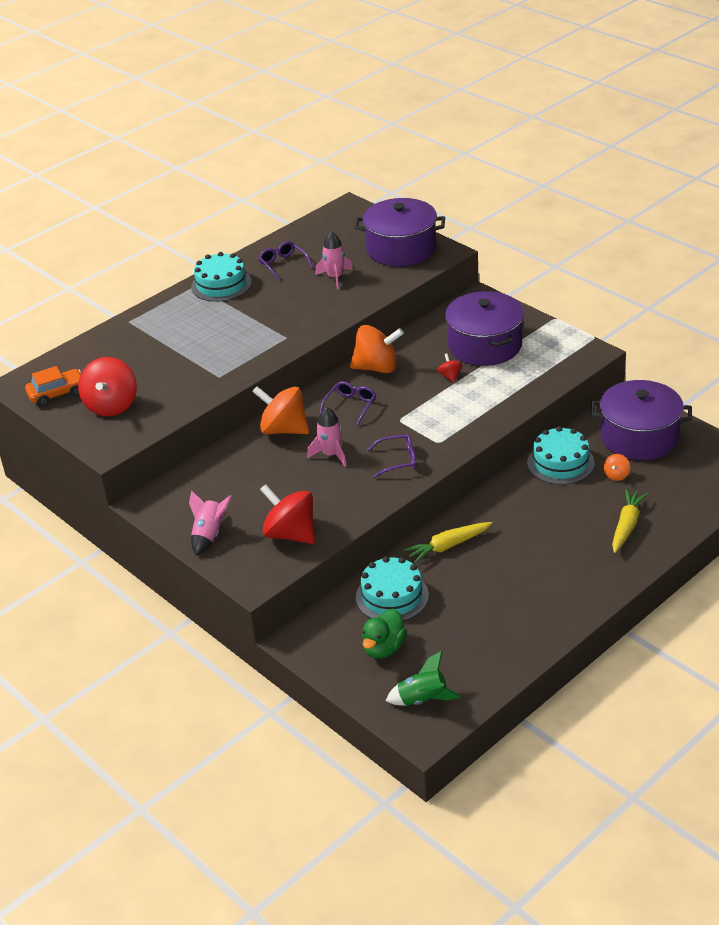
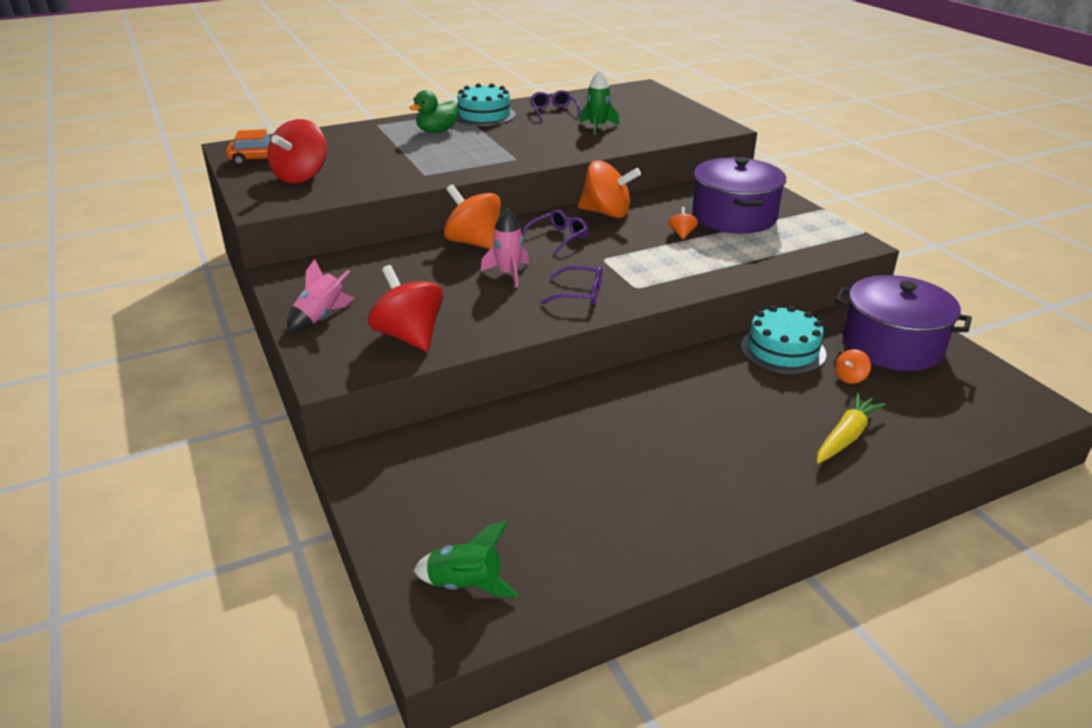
camera: 15 degrees right, 5 degrees down
pink rocket [315,231,353,289] -> green rocket [579,70,619,135]
purple pot [354,198,445,267] -> none
turquoise cake [356,556,429,621] -> none
green duck [362,609,407,659] -> green duck moved to [409,90,458,133]
yellow carrot [404,522,492,563] -> none
red spinning top [438,353,462,383] -> orange spinning top [668,207,698,239]

